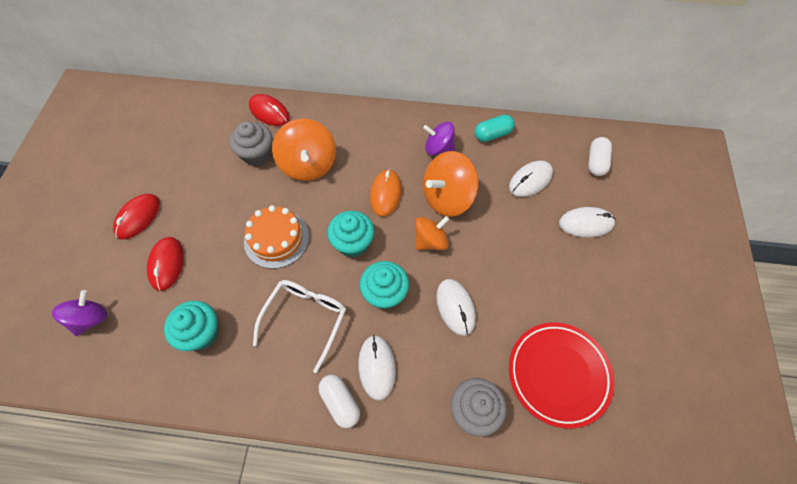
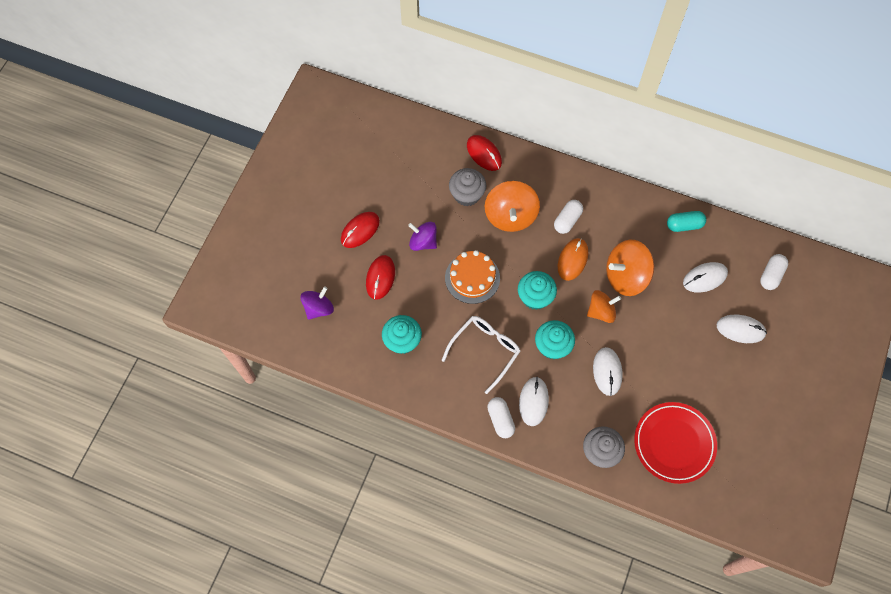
camera: 15 degrees right, 5 degrees up
purple spinning top [423,122,455,156] -> purple spinning top moved to [408,222,437,251]
none -> white capsule [554,200,583,234]

